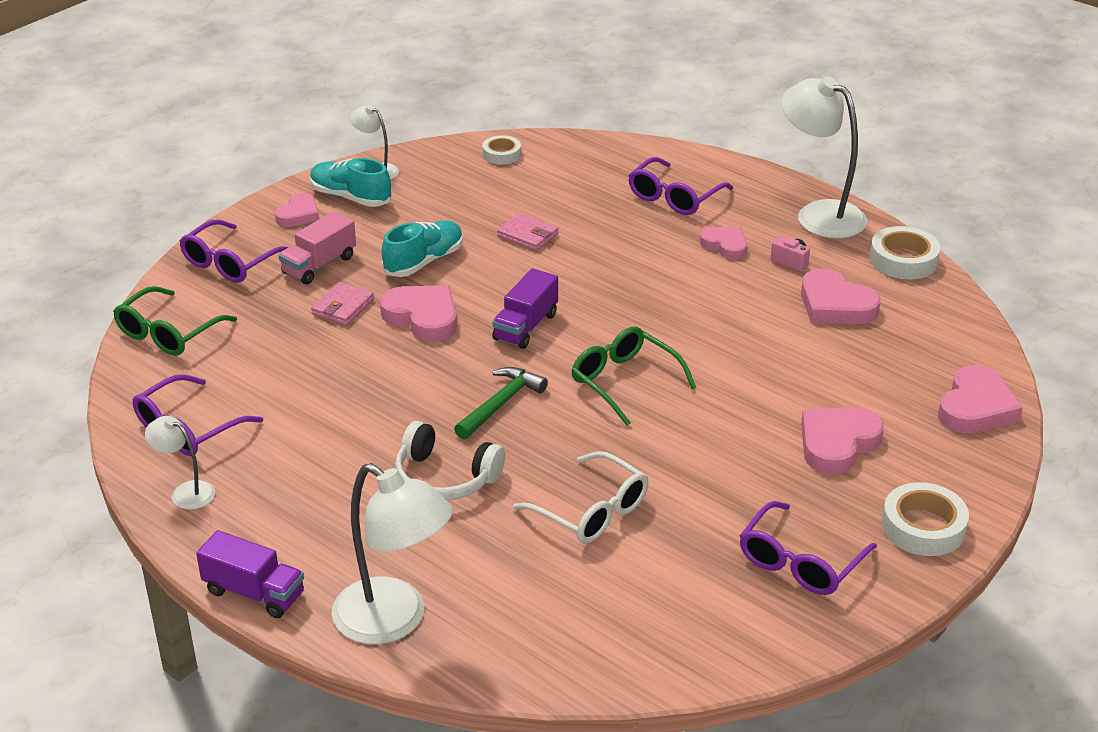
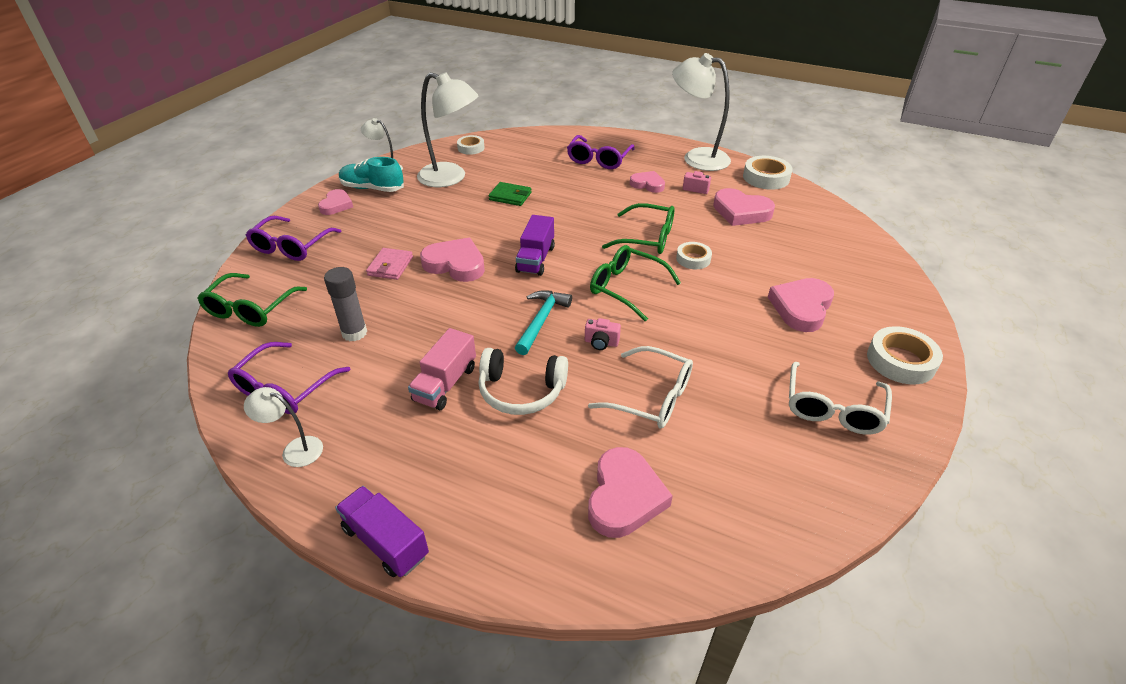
camera: 15 degrees left, 5 degrees up
purple truck [196,530,304,618] -> purple truck turned 150 degrees counterclockwise [335,486,429,577]
pink truck [279,211,356,284] -> pink truck moved to [408,328,476,411]
white lamp [331,463,453,644] -> white lamp moved to [417,72,478,187]
turquoise shoe [382,221,463,277] -> none
green hammer [454,367,548,439] -> turquoise hammer [515,290,572,355]
pink wallet [497,213,558,251] -> green wallet [489,182,532,206]
purple glasses [740,501,877,595] -> white glasses [789,362,892,435]
pink heart [938,365,1023,433] -> pink heart moved to [588,447,673,538]
none -> grey glue stick [324,267,367,341]
none -> pink camera [585,318,621,350]
none -> green glasses [602,203,674,254]
none -> white tape [676,242,712,269]

